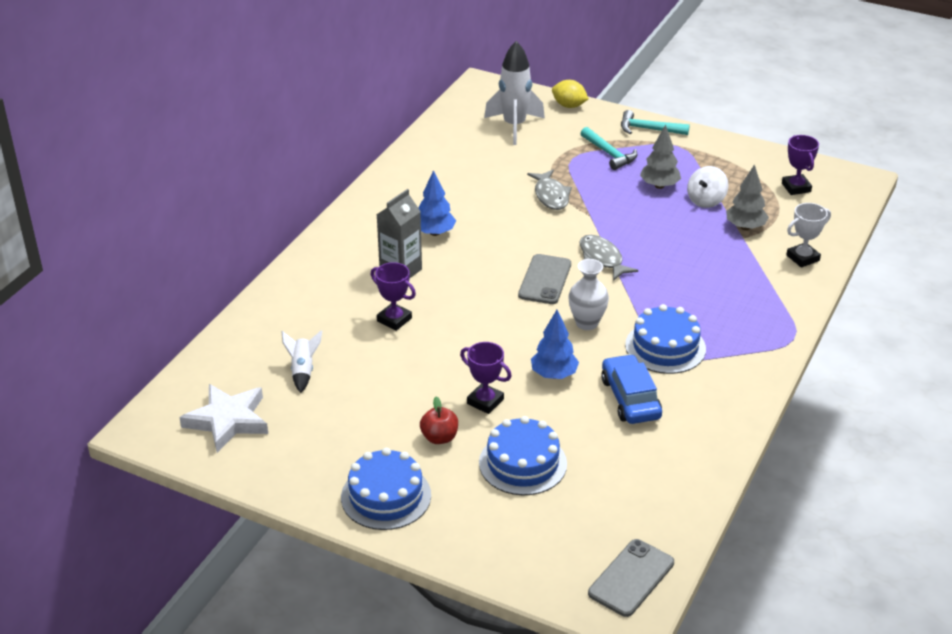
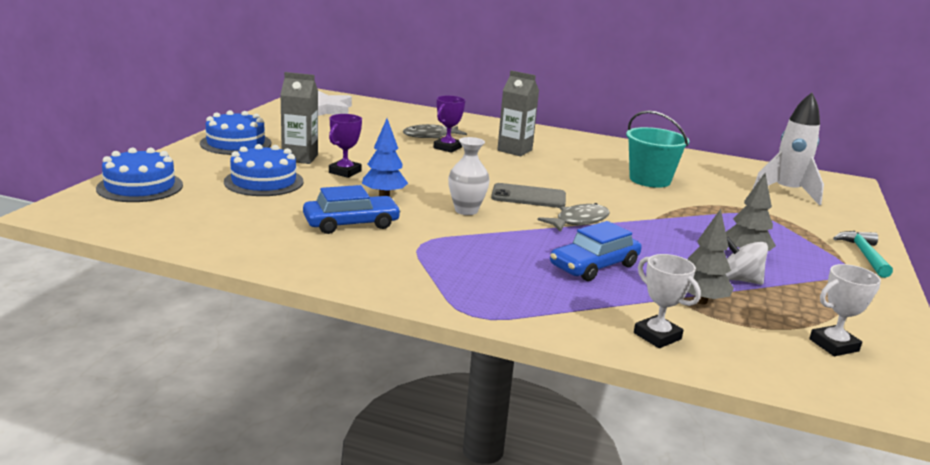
camera: 80 degrees right, 15 degrees down
white rocket [282,330,322,393] -> none
blue tree [418,170,456,236] -> none
red apple [420,397,458,444] -> grey carton [280,72,318,164]
grey fish [527,170,572,210] -> grey fish moved to [403,124,467,139]
yellow lemon [552,80,589,108] -> none
turquoise hammer [580,127,637,170] -> none
grey phone [588,539,674,617] -> none
blue cake [625,304,706,374] -> blue cake moved to [96,148,183,202]
purple trophy [782,135,819,195] -> white trophy [809,264,881,356]
none -> blue car [550,221,642,281]
none -> turquoise bucket [626,111,689,188]

